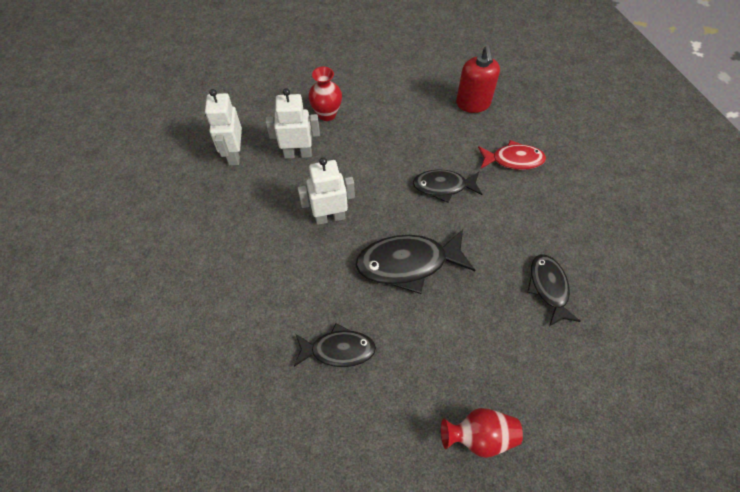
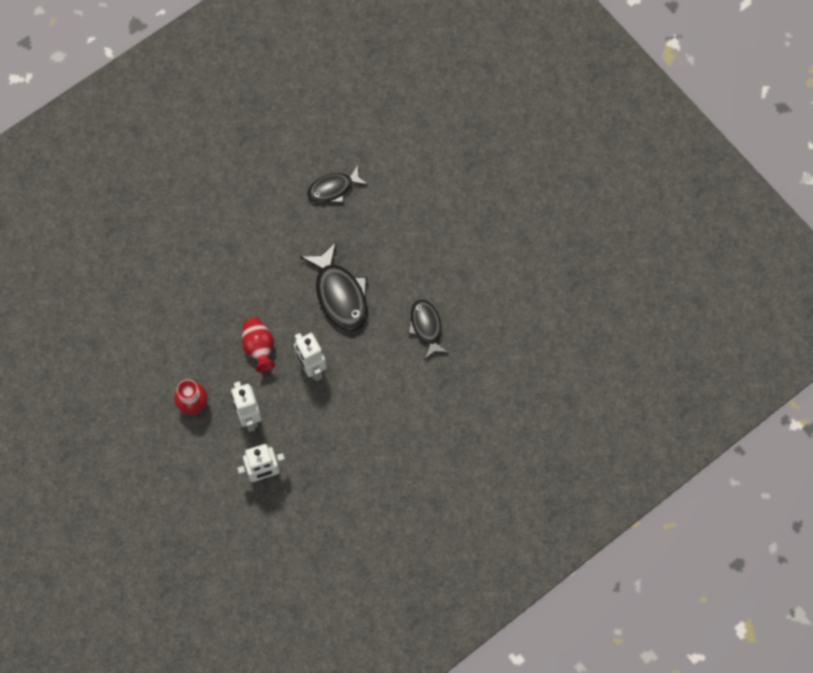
camera: 105 degrees left, 10 degrees up
black fish [413,169,483,203] -> none
red vase [441,408,523,458] -> red vase moved to [242,318,275,372]
red soap dispenser [456,46,500,113] -> none
red fish [478,140,546,170] -> none

